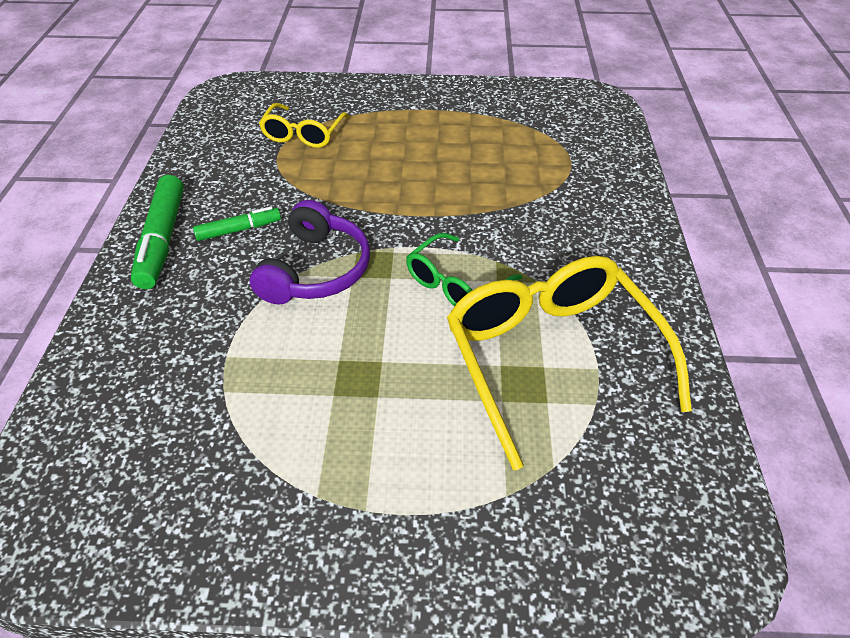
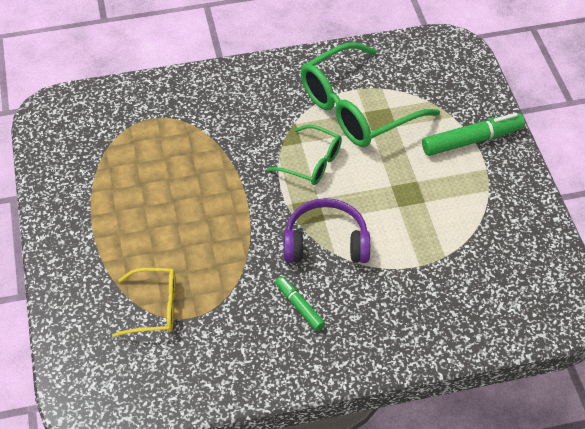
camera: 105 degrees left, 5 degrees up
green marker [131,175,184,289] -> green marker moved to [422,113,525,156]
yellow glasses [447,256,692,470] -> green glasses [301,42,440,147]

